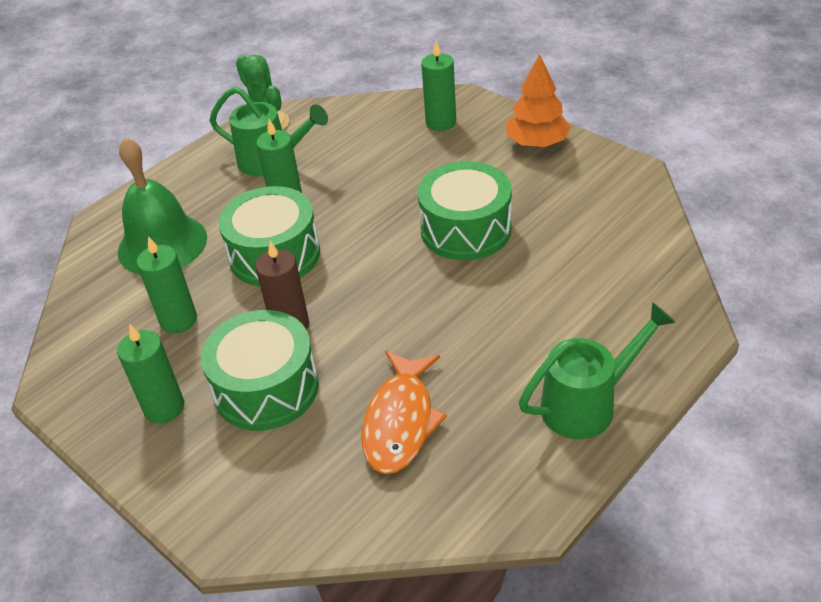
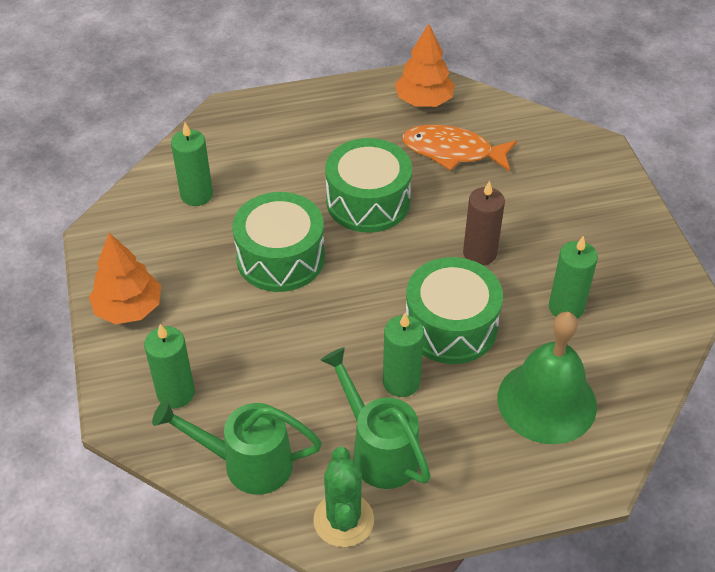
camera: 150 degrees left, 5 degrees up
green candle [117,324,184,423] -> green candle moved to [171,122,213,206]
green drum [201,310,319,431] -> green drum moved to [325,138,412,233]
orange fish [361,351,447,474] -> orange fish turned 120 degrees counterclockwise [402,125,517,172]
green watering can [519,302,676,439] -> green watering can moved to [152,400,322,495]
none -> orange tree [395,24,455,107]

